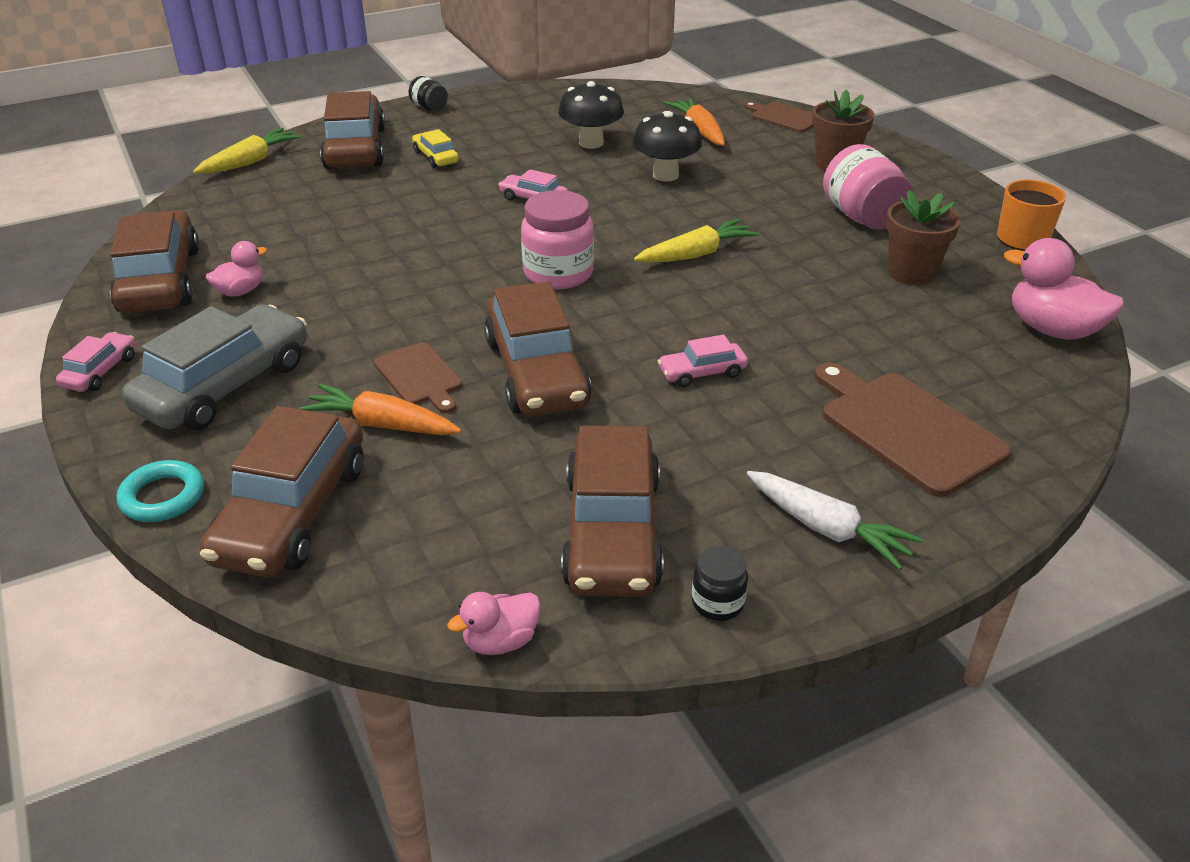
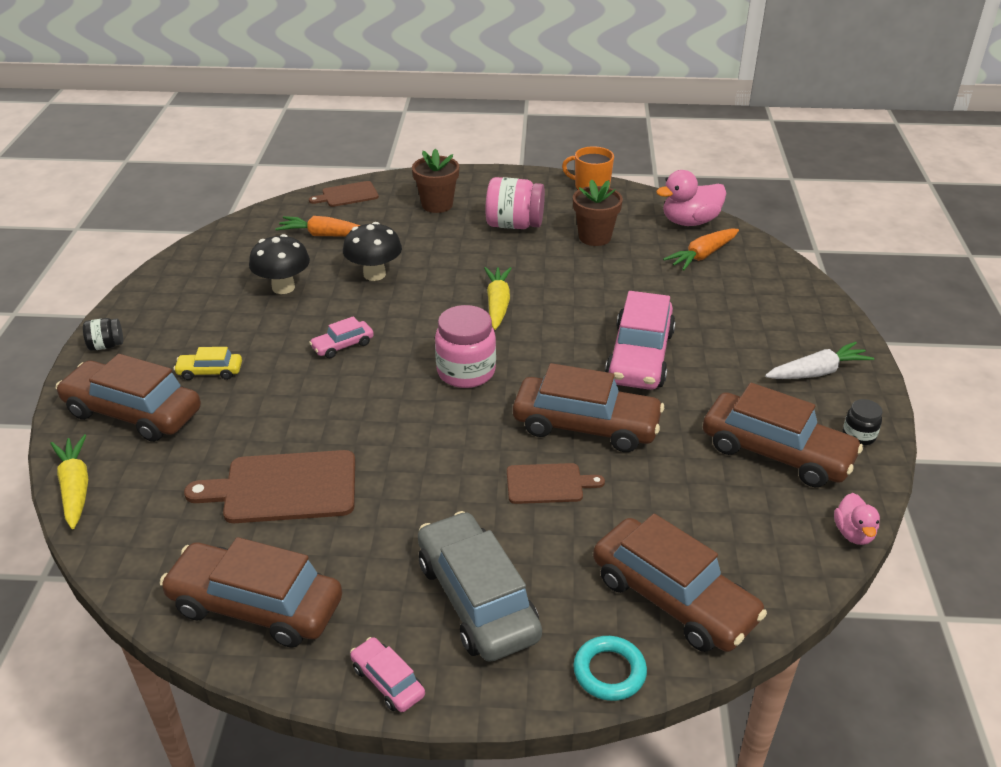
camera: 60 degrees left, 0 degrees up
pink duck [206,241,268,297] -> none
orange carrot [299,384,461,435] -> orange carrot moved to [663,228,739,271]
pink car [658,334,748,387] -> pink car [605,291,676,390], size x2.11
brown cutting board [814,362,1011,497] -> brown cutting board moved to [184,450,355,523]

